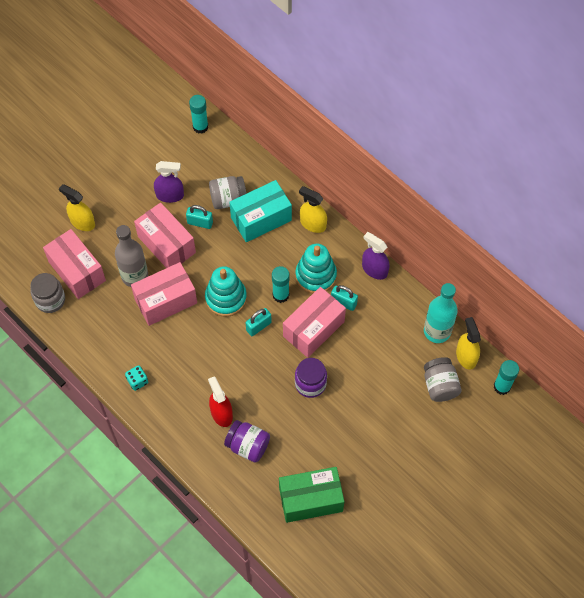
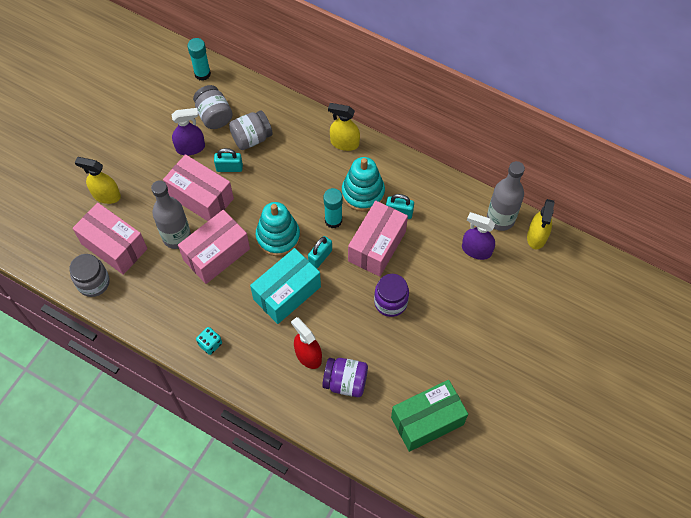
camera: 15 degrees left, 0 degrees up
turquoise box [229,180,292,242] -> turquoise box moved to [250,248,321,324]
purple spray bottle [362,232,390,280] -> purple spray bottle moved to [462,212,495,260]
turquoise bottle [424,283,458,343] -> grey bottle [487,161,525,231]
grey jar [424,357,461,402] -> grey jar moved to [193,85,233,129]
yellow spray bottle [456,317,481,370] -> yellow spray bottle turned 135 degrees counterclockwise [527,199,554,249]
turquoise glue stick [494,360,519,395] -> none

